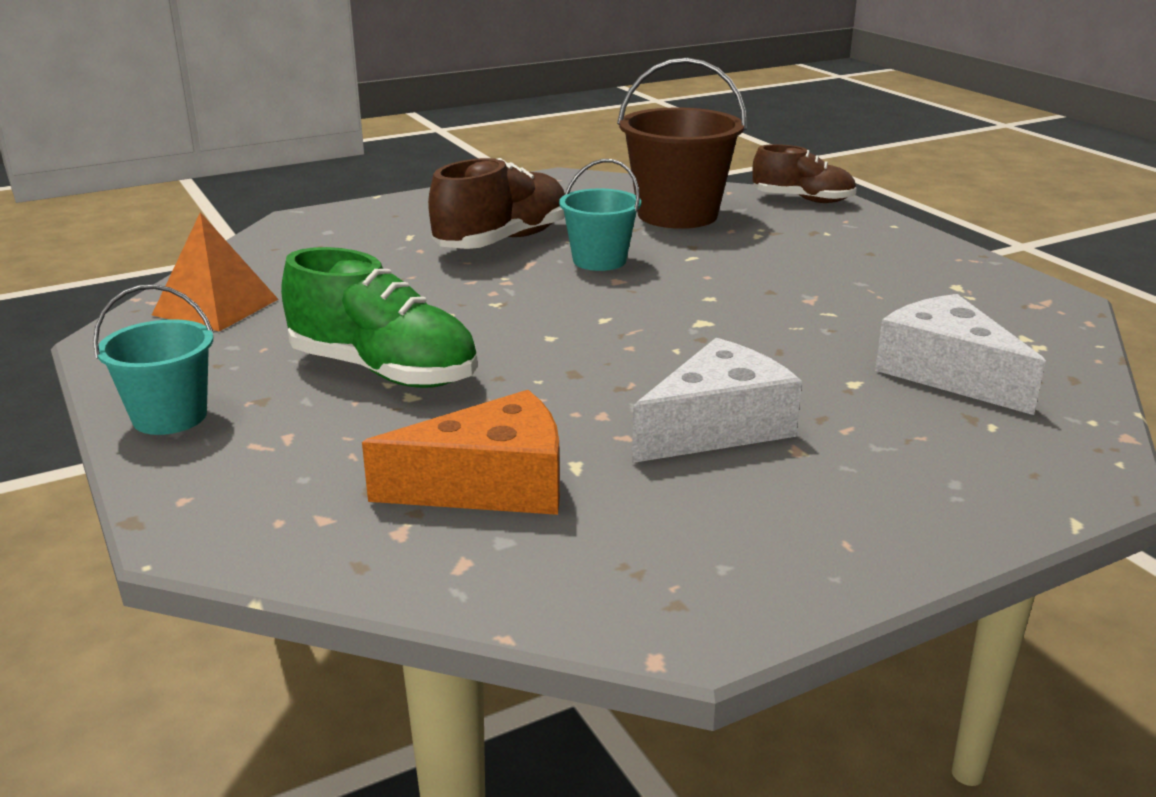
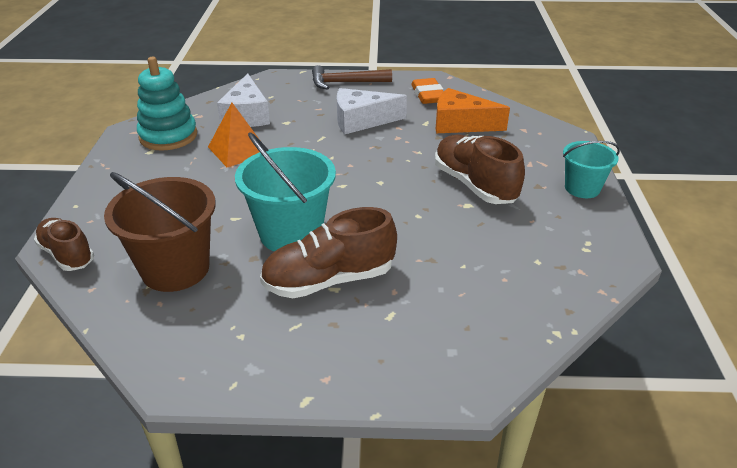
camera: 150 degrees left, 10 degrees up
orange pyramid [152,212,278,332] -> orange pyramid moved to [208,103,260,167]
green shoe [281,247,478,388] -> brown shoe [435,135,525,204]
turquoise bucket [559,159,641,271] -> turquoise bucket [235,132,336,252], size x1.66
none -> turquoise stacking toy [137,57,197,151]
none -> brown hammer [312,65,392,90]
none -> orange eraser [411,78,444,104]

